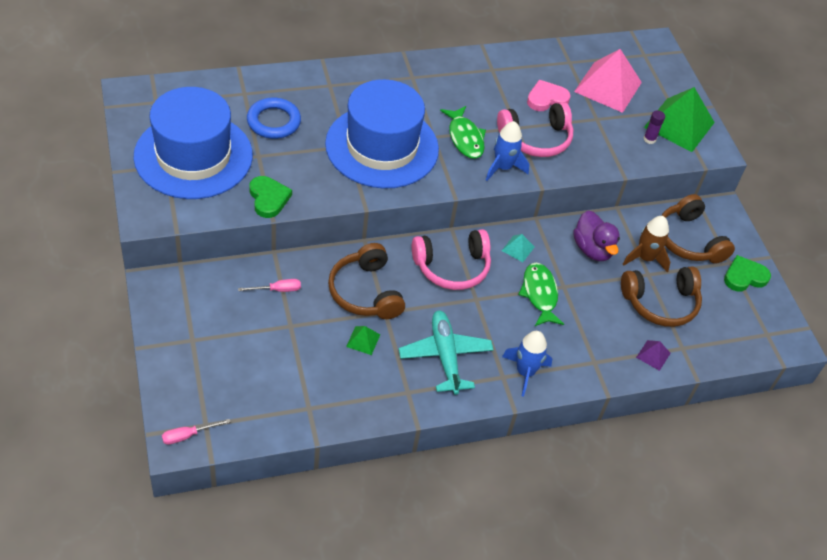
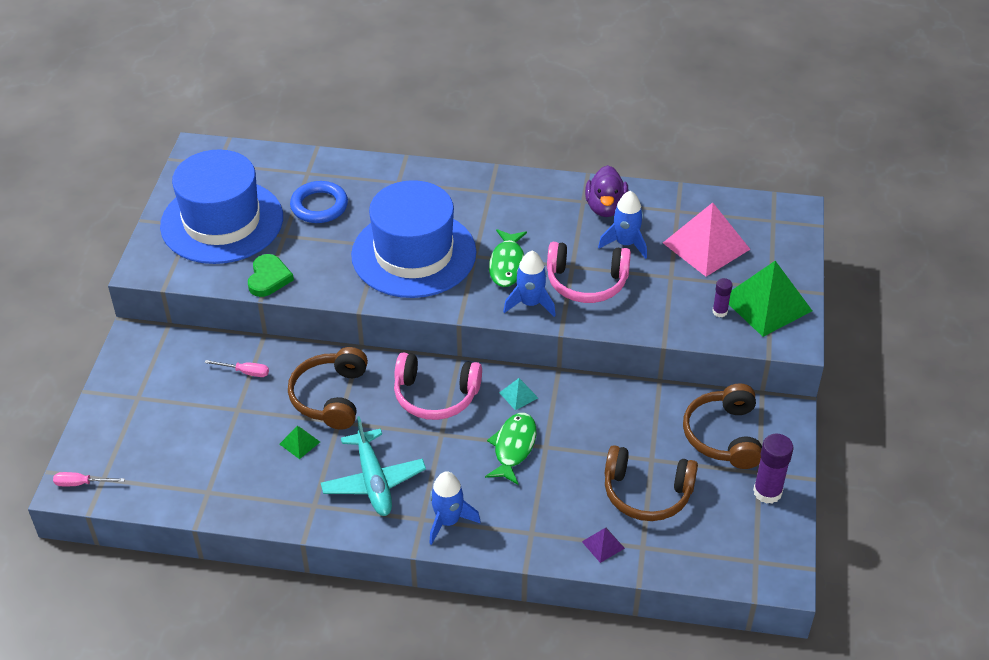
camera: 30 degrees right, 5 degrees down
turquoise plane [399,310,494,395] -> turquoise plane turned 150 degrees clockwise [321,416,426,516]
pink heart [527,80,571,111] -> blue rocket [598,191,647,259]
purple duck [573,210,620,261] -> purple duck moved to [585,165,629,217]
brown rocket [623,216,671,273] -> none
green heart [724,255,771,291] -> purple glue stick [753,434,794,504]

